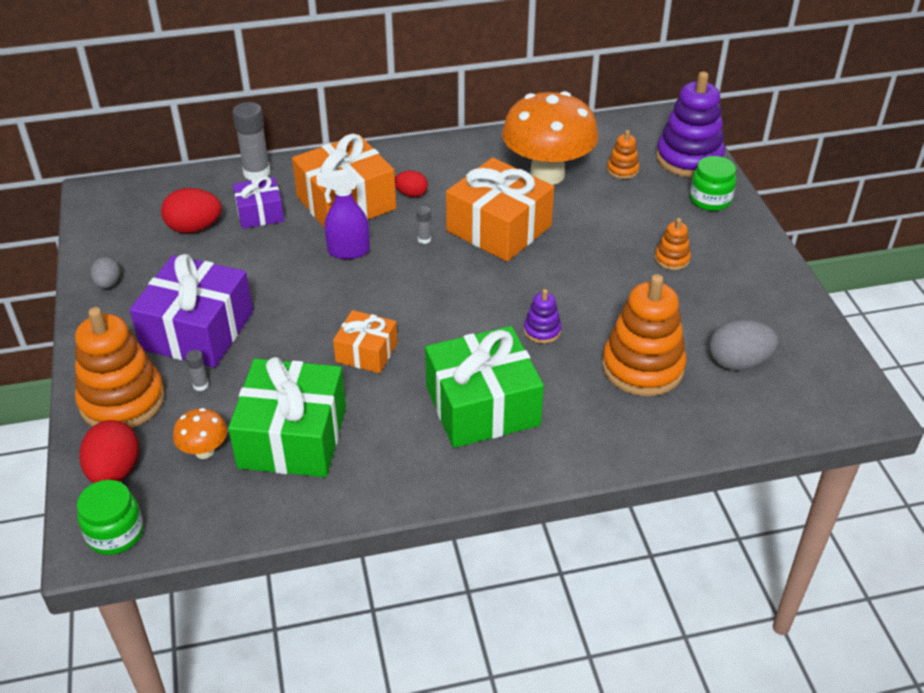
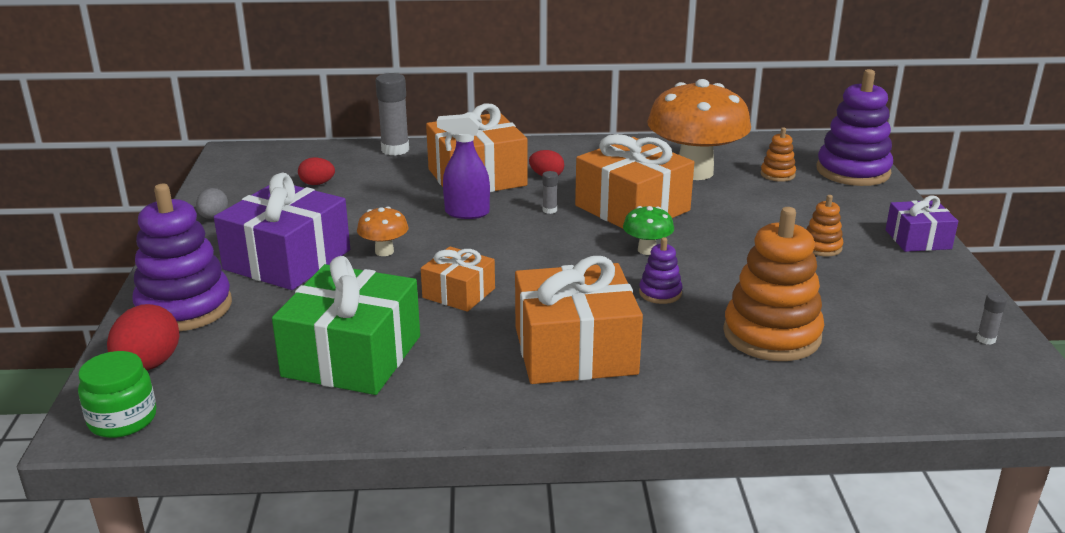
camera: 10 degrees right, 15 degrees down
orange stacking toy [75,307,165,428] -> purple stacking toy [132,184,232,331]
red egg [161,188,222,233] -> red egg [298,157,335,185], size x0.61
orange mushroom [173,408,227,459] -> orange mushroom moved to [357,206,408,256]
grey glue stick [186,350,209,391] -> grey glue stick moved to [976,292,1007,345]
purple gift [233,176,284,229] -> purple gift moved to [885,195,958,252]
green gift [425,326,544,448] -> orange gift [515,256,643,384]
green jar [690,156,737,211] -> none
grey egg [709,319,778,371] -> none
none -> green mushroom [623,206,674,255]

